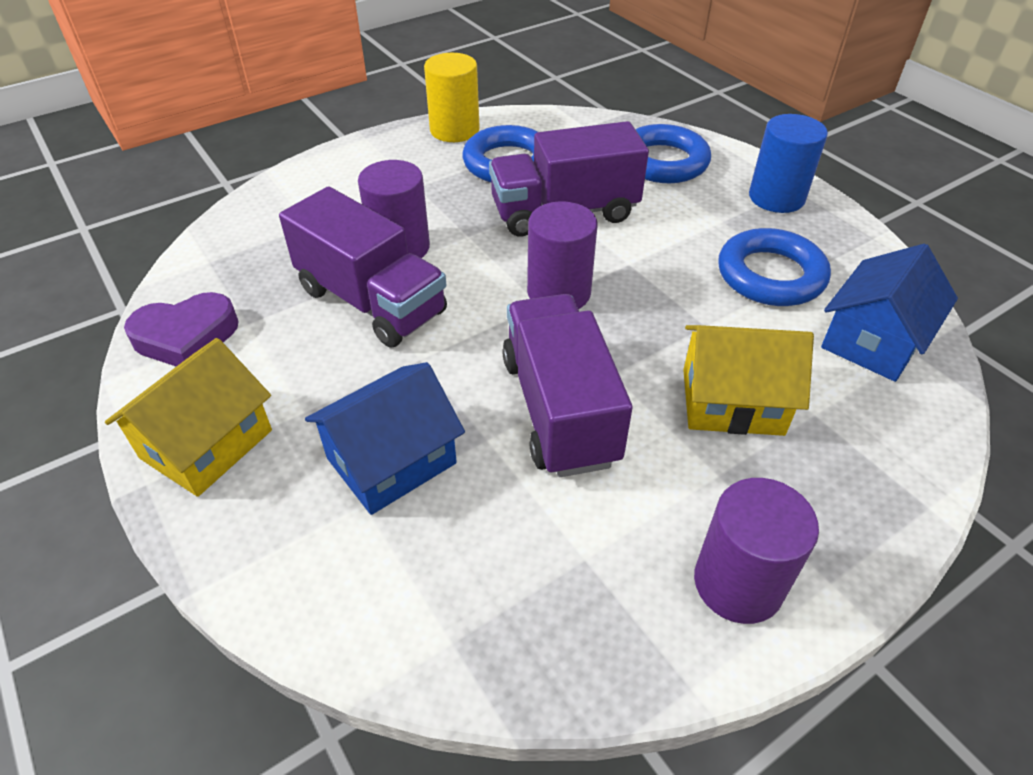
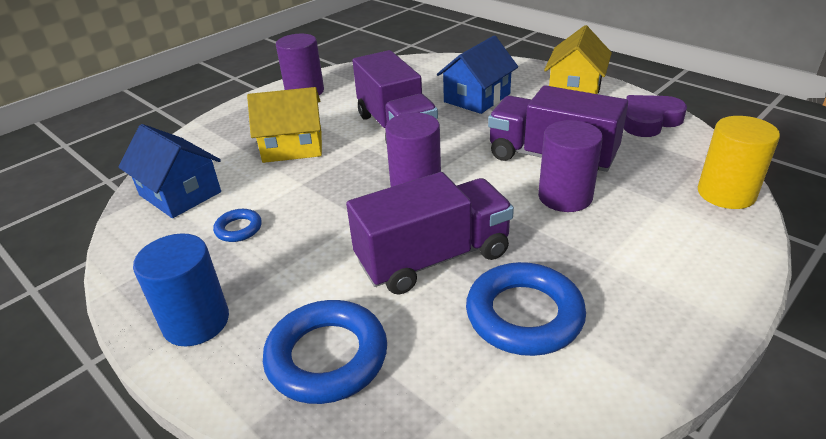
camera: 170 degrees right, 10 degrees down
yellow cylinder [424,53,480,142] -> yellow cylinder moved to [698,116,780,209]
blue ring [718,228,831,306] -> blue ring [213,209,262,242], size x0.50
blue house [821,244,958,382] -> blue house turned 75 degrees counterclockwise [118,124,221,218]

